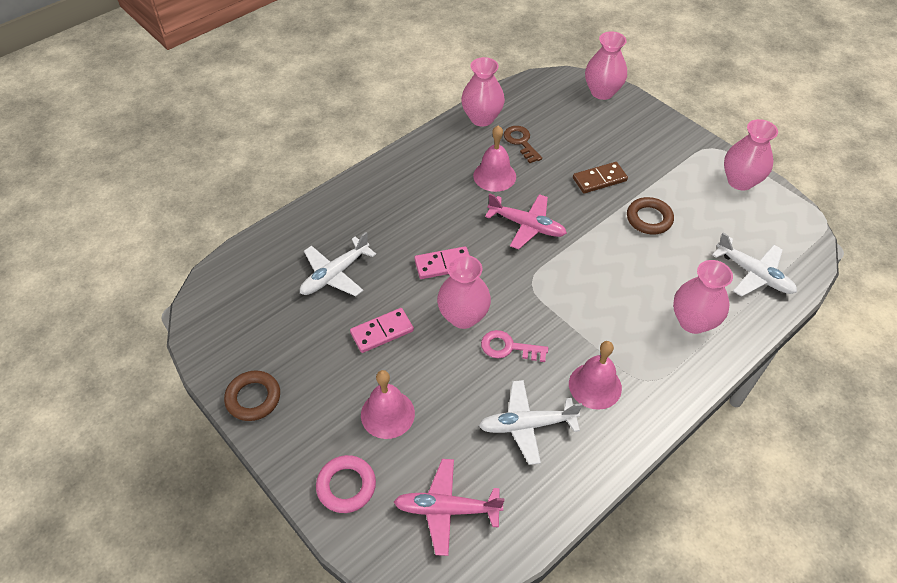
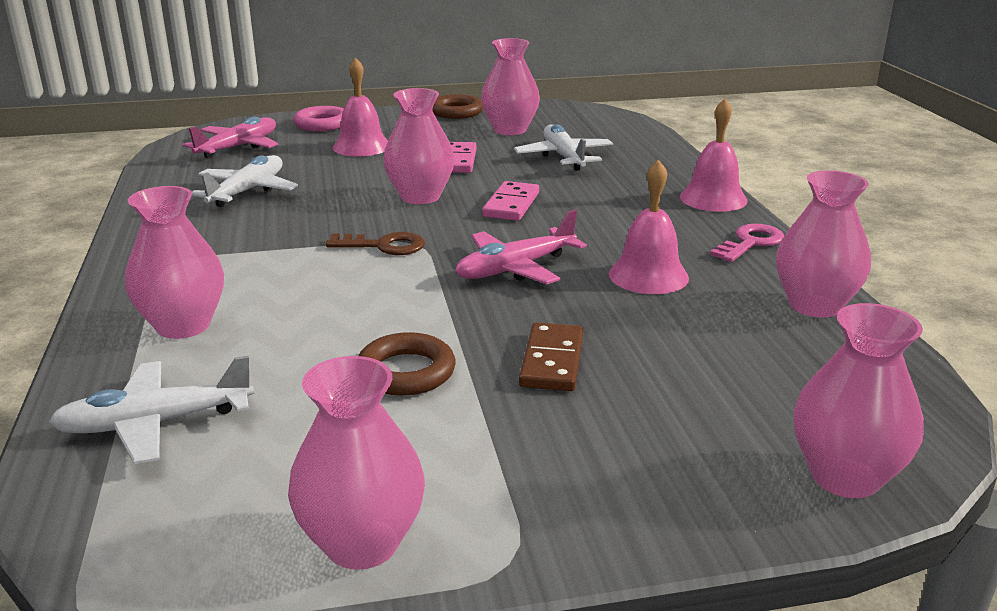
camera: 120 degrees right, 25 degrees down
pink key [481,330,548,362] -> pink key moved to [710,224,784,262]
brown key [504,126,542,163] -> brown key moved to [326,232,425,255]
pink bell [569,341,622,410] -> pink bell moved to [680,99,748,212]
none -> pink vase [481,38,540,135]

